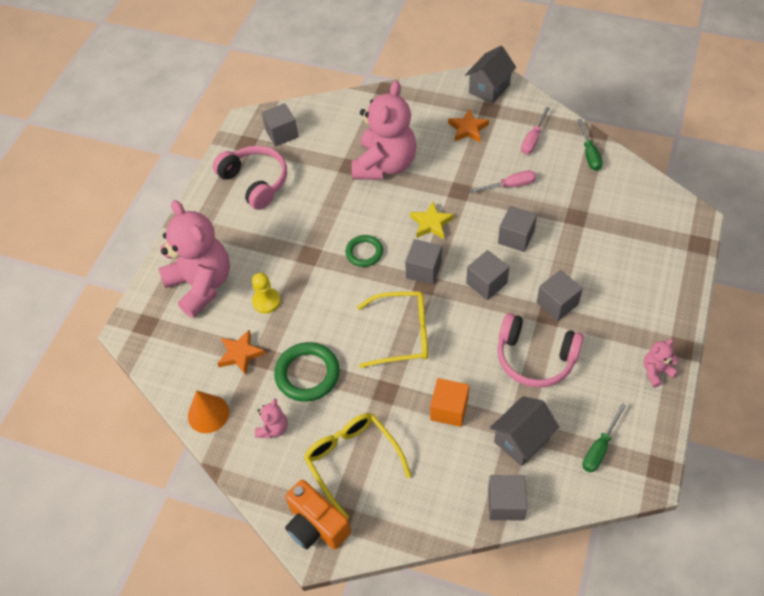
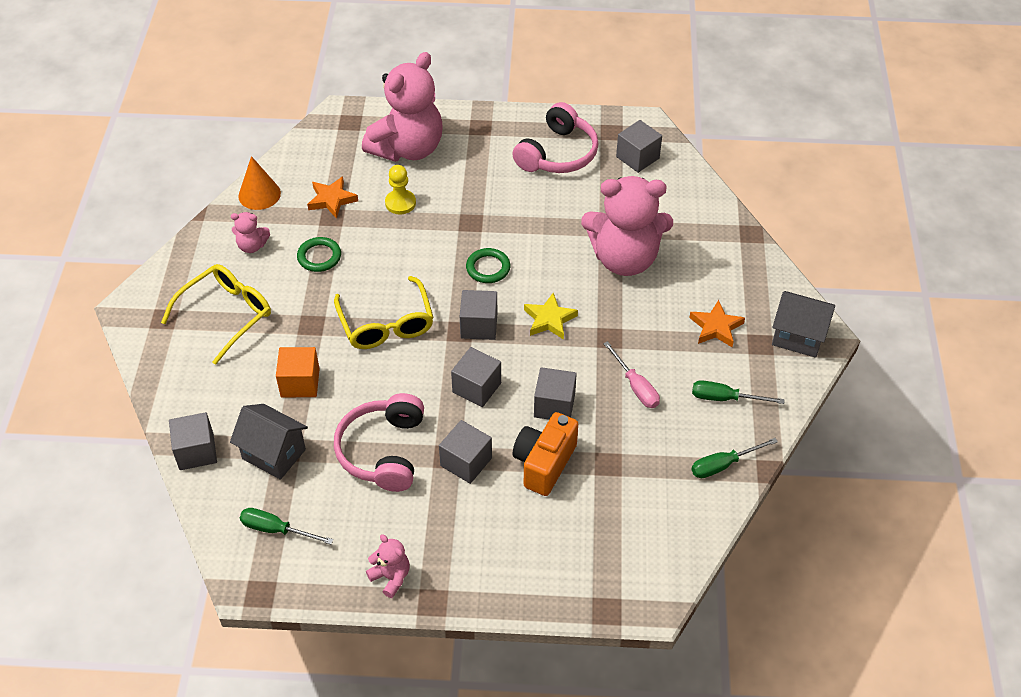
camera: 70 degrees right, 5 degrees down
green ring [274,342,340,402] -> green ring [297,237,341,272], size x0.63
orange camera [285,480,351,549] -> orange camera moved to [513,412,578,496]
pink screwdriver [521,107,550,155] -> green screwdriver [692,380,785,404]

